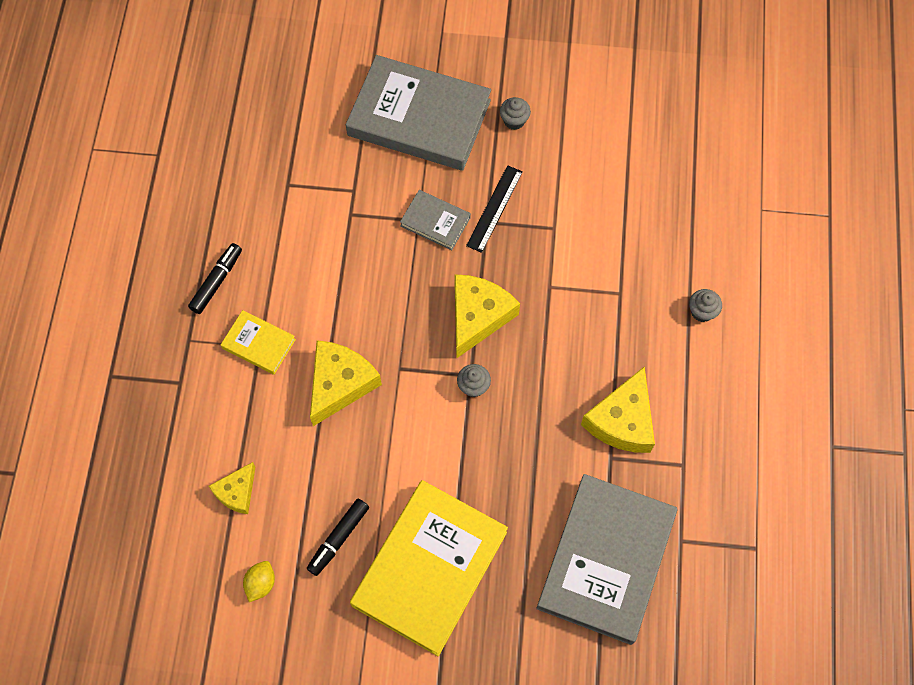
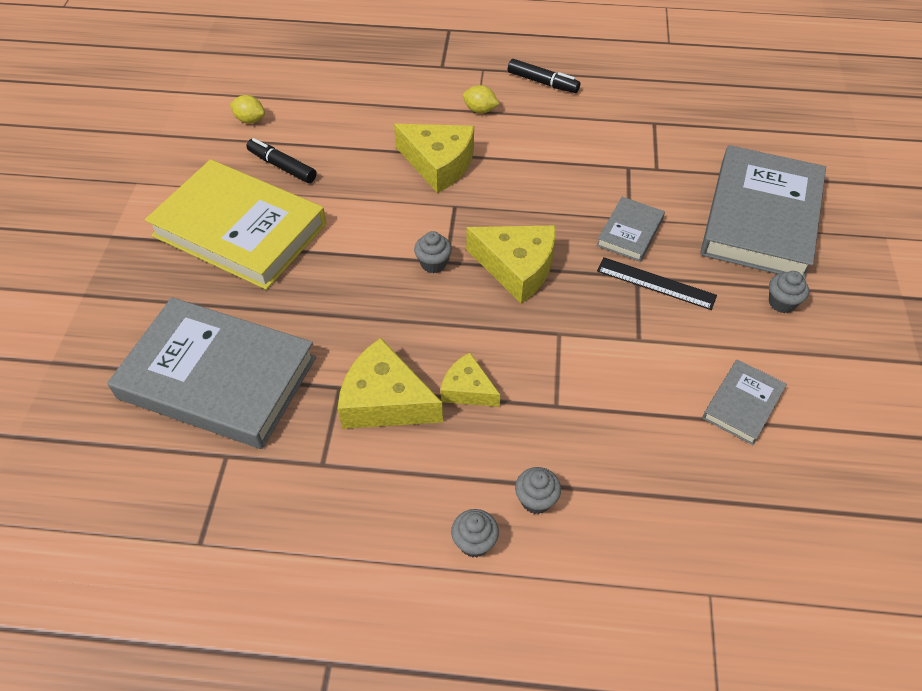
camera: 90 degrees right, 15 degrees down
yellow cheese [209,462,255,514] -> yellow cheese moved to [440,352,501,407]
yellow book [221,310,296,375] -> yellow lemon [463,85,499,113]
none -> grey cupcake [451,509,499,557]
none -> grey book [702,359,787,445]

